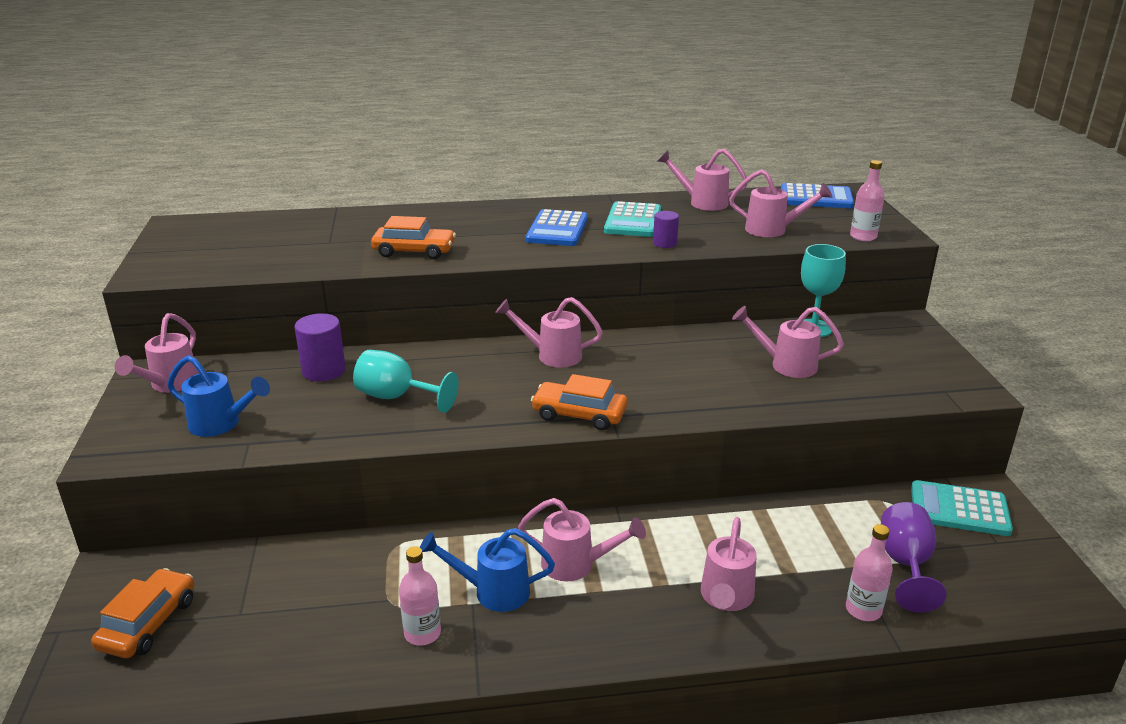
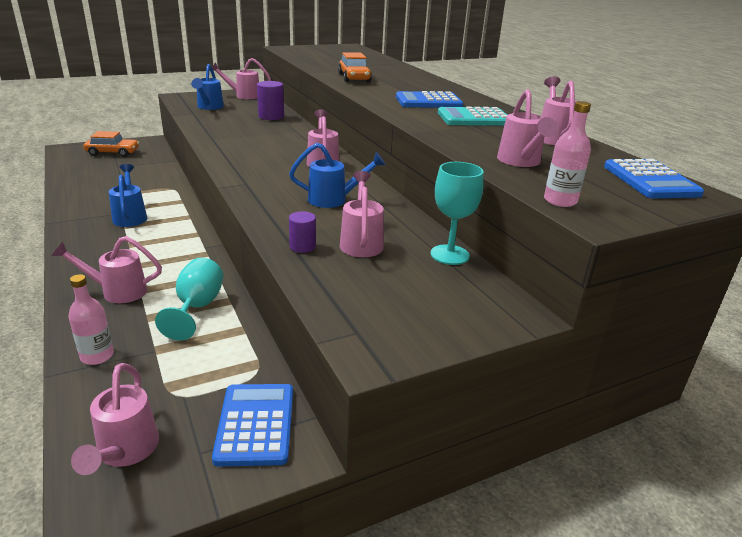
camera: 70 degrees right, 0 degrees up
turquoise goblet [353,350,459,413] -> turquoise goblet moved to [155,258,223,341]
pink bottle [399,546,441,646] -> none
pink watering can [518,498,646,581] -> pink watering can moved to [71,363,159,475]
orange car [531,374,628,430] -> none
purple cylinder [653,211,679,248] -> purple cylinder moved to [289,211,316,253]
purple goblet [881,502,946,613] -> none
turquoise calculator [911,480,1013,536] -> blue calculator [212,384,293,467]
none -> blue watering can [289,143,386,208]

